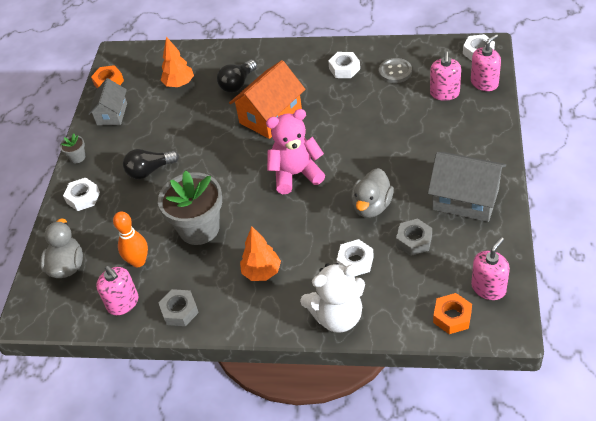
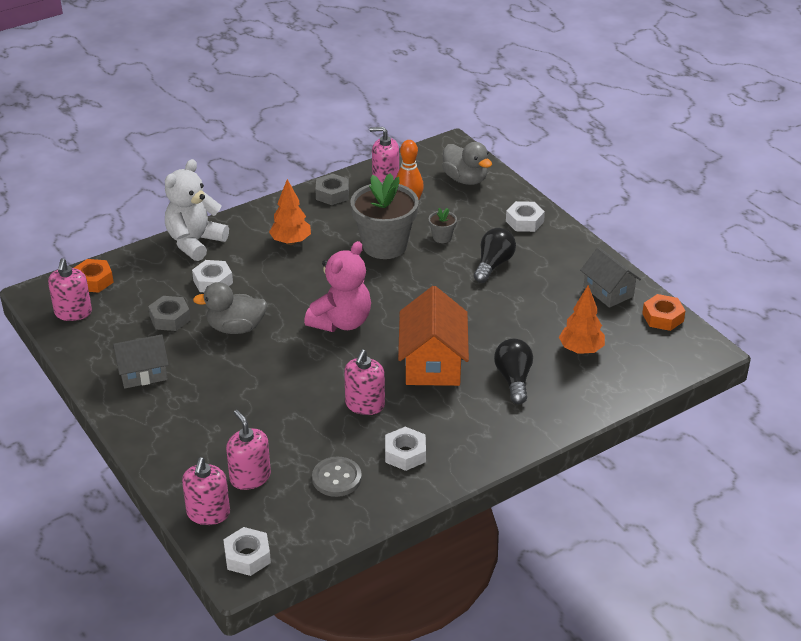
camera: 135 degrees right, 10 degrees down
grey flower pot [60,133,85,163] -> grey flower pot moved to [428,208,457,243]
grey duck [351,168,394,218] -> grey duck turned 75 degrees counterclockwise [193,282,267,334]
grey house [428,152,506,222] -> grey house [113,334,169,388], size x0.64
none -> pink soap dispenser [344,349,385,415]

